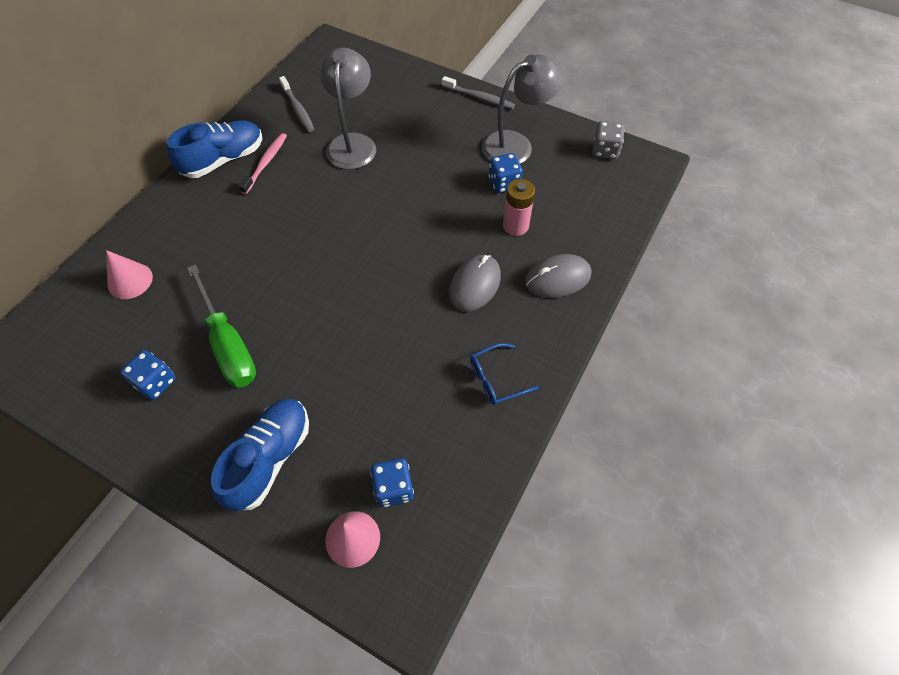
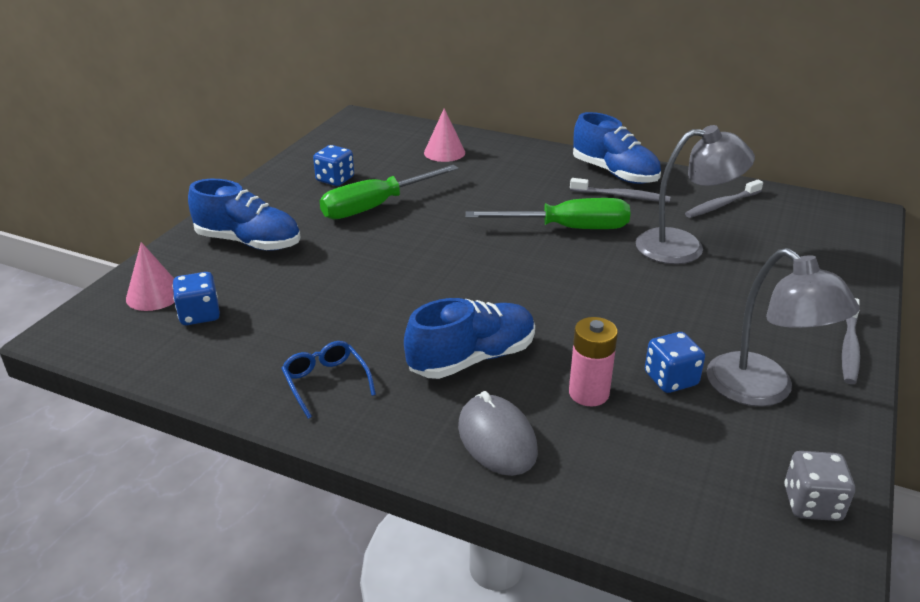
camera: 85 degrees right, 25 degrees down
pink toothbrush [238,133,287,194] -> grey toothbrush [570,178,671,202]
grey mouse [449,255,501,312] -> blue shoe [404,298,535,379]
none -> green screwdriver [465,198,630,229]

